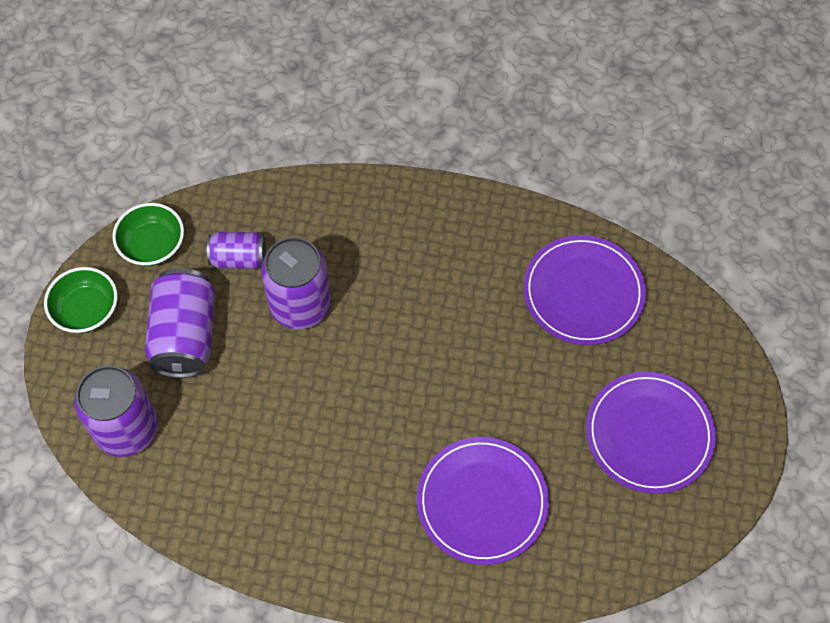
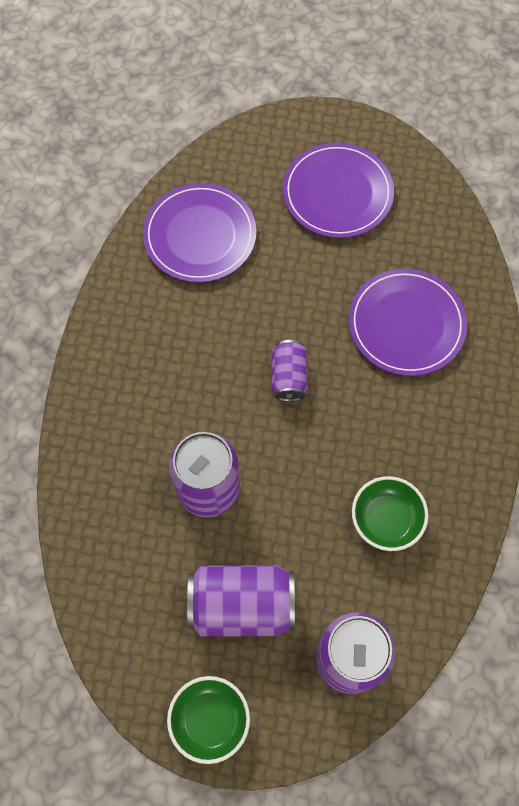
camera: 90 degrees left, 5 degrees up
green bowl [112,203,184,266] -> green bowl moved to [352,476,428,551]
purple can [207,232,266,269] -> purple can moved to [271,340,308,402]

